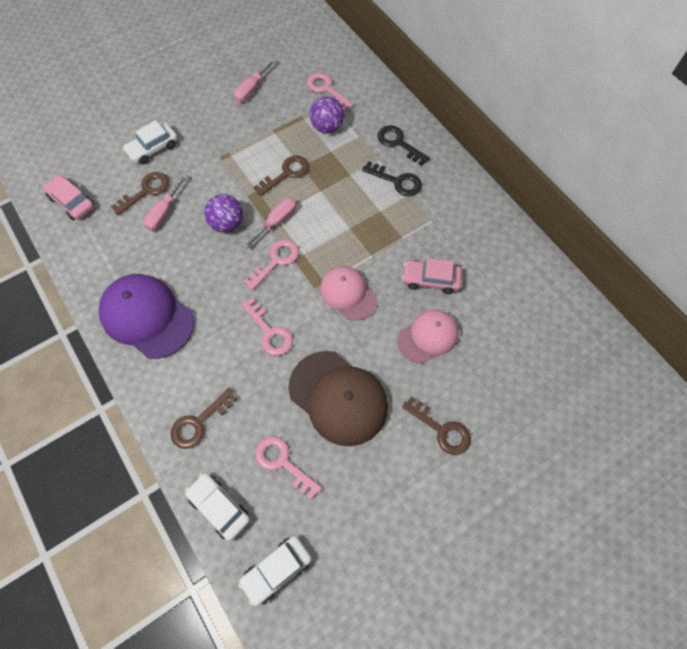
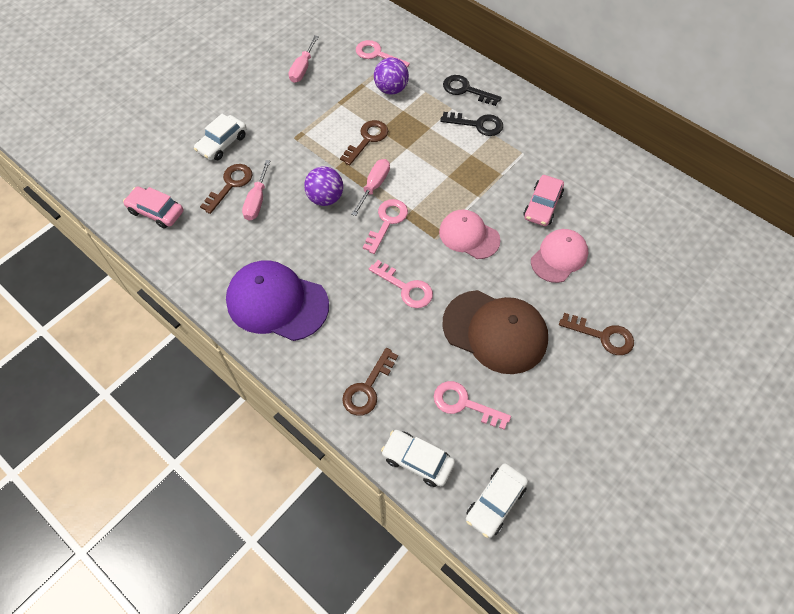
camera: 15 degrees left, 5 degrees down
pink car [402,258,462,294] -> pink car turned 60 degrees counterclockwise [523,175,564,226]

